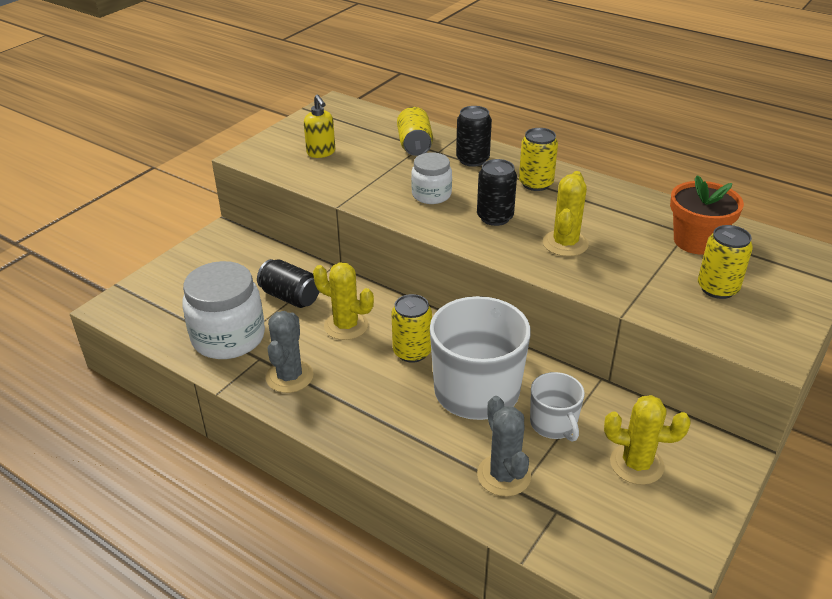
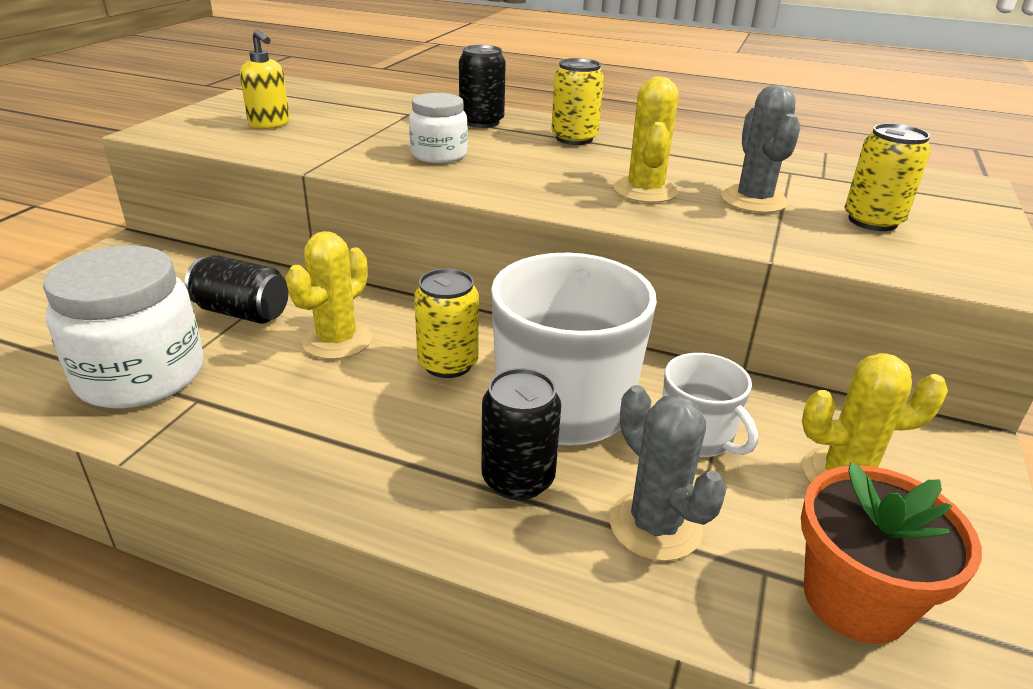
camera: 15 degrees left, 5 degrees down
grey cactus [266,311,314,393] -> grey cactus moved to [721,85,801,213]
yellow cactus [313,262,374,340] -> yellow cactus turned 75 degrees counterclockwise [286,231,372,359]
yellow can [397,107,433,156] -> none
black can [477,159,517,226] -> black can moved to [482,368,561,500]
orange flower pot [670,175,744,255] -> orange flower pot moved to [801,462,982,644]

